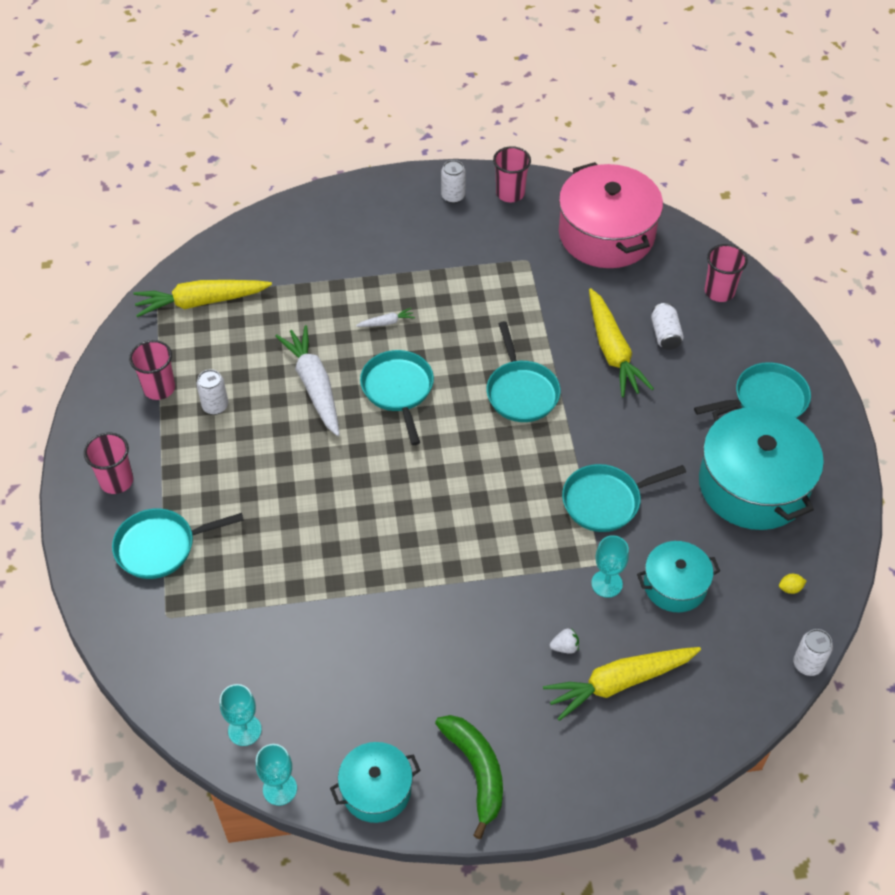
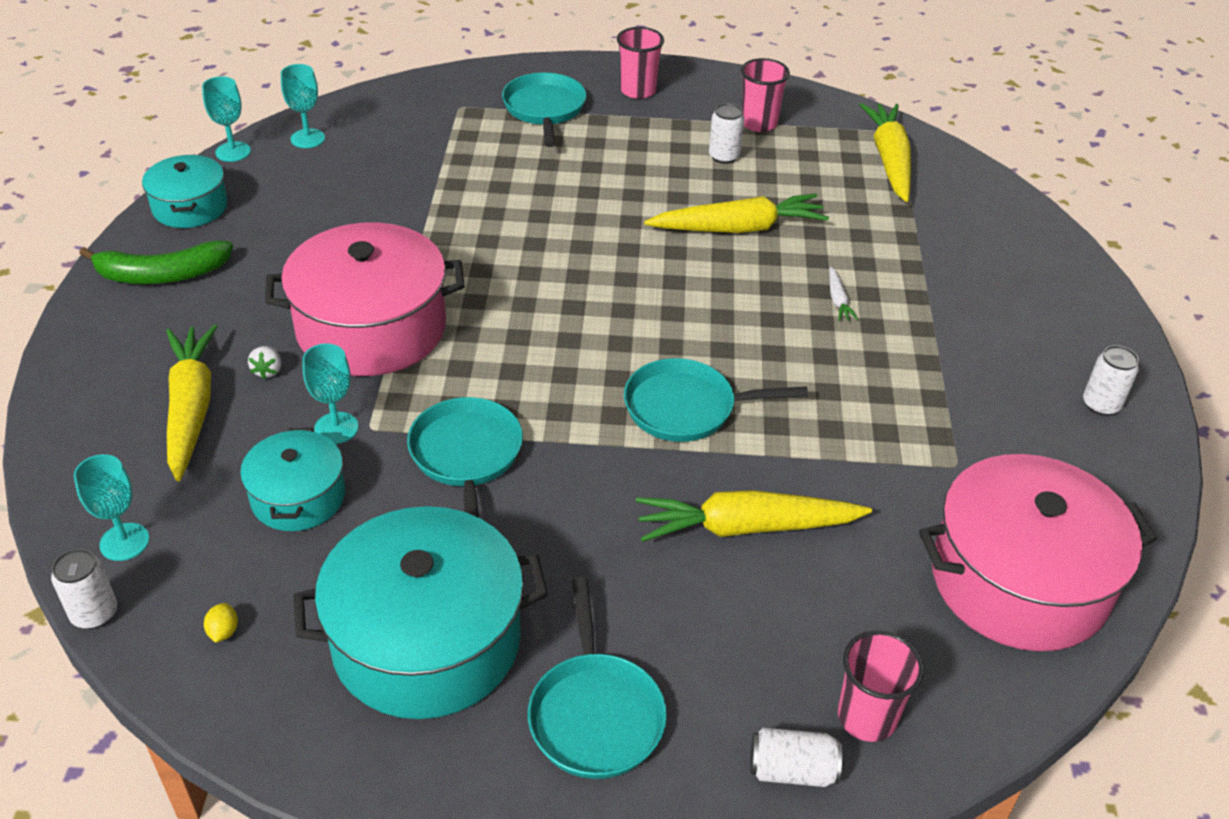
camera: 100 degrees right, 10 degrees down
white carrot [276,325,340,436] -> yellow carrot [644,193,829,233]
turquoise pan [360,350,434,445] -> none
pink cup [493,146,531,202] -> none
white can [651,303,684,350] -> white can moved to [750,728,842,787]
none -> turquoise goblet [74,454,149,561]
none -> pink pot [265,222,465,376]

